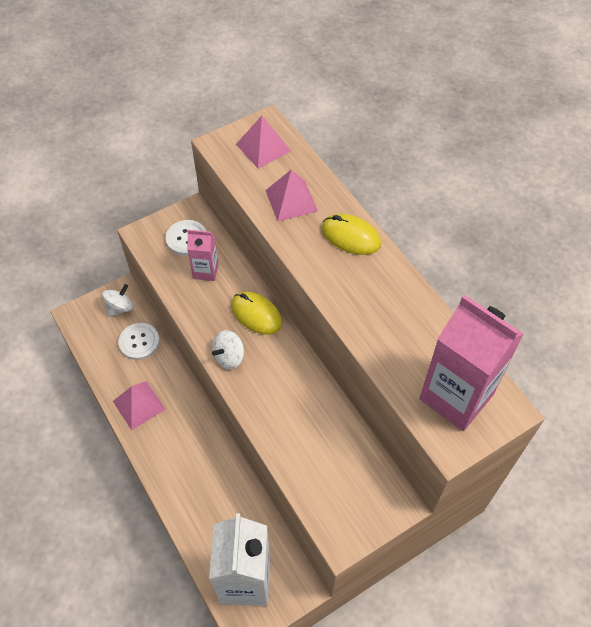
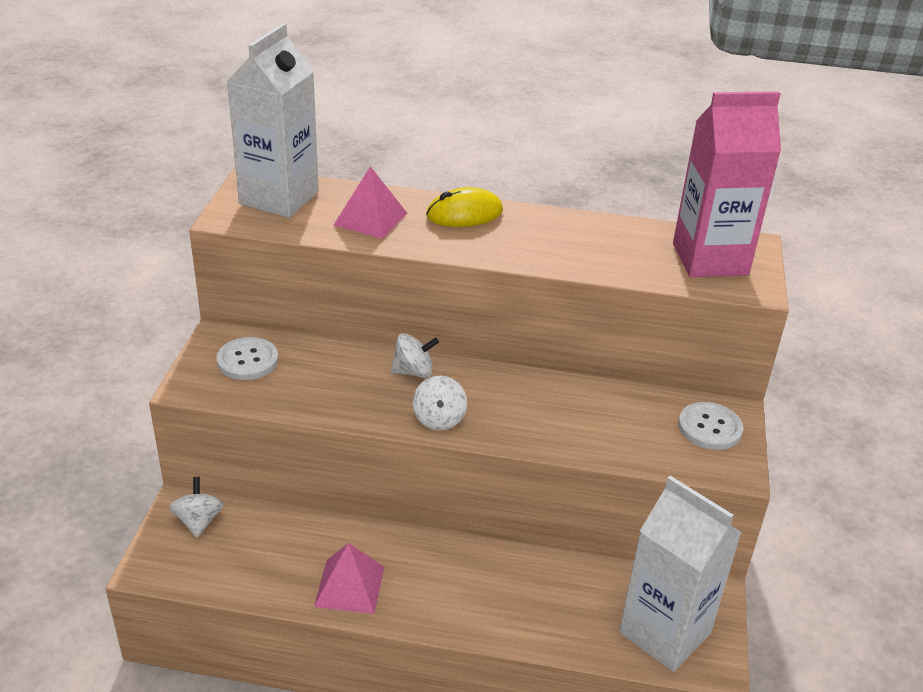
camera: 50 degrees left, 20 degrees down
white button [118,323,160,360] -> white button moved to [678,402,743,450]
pink carton [187,230,219,281] -> none
yellow mouse [231,292,282,335] -> white spinning top [391,333,439,378]
pink pyramid [236,116,291,168] -> white carton [226,23,319,218]

